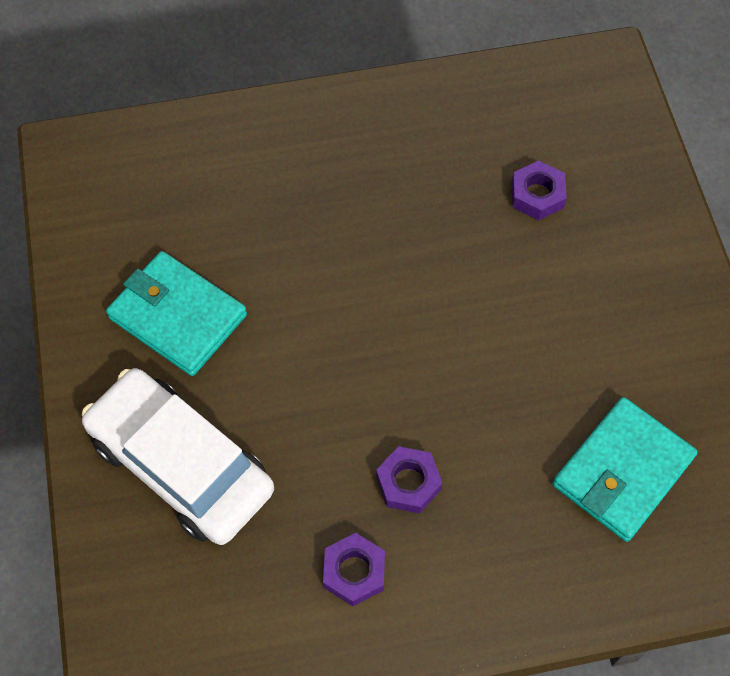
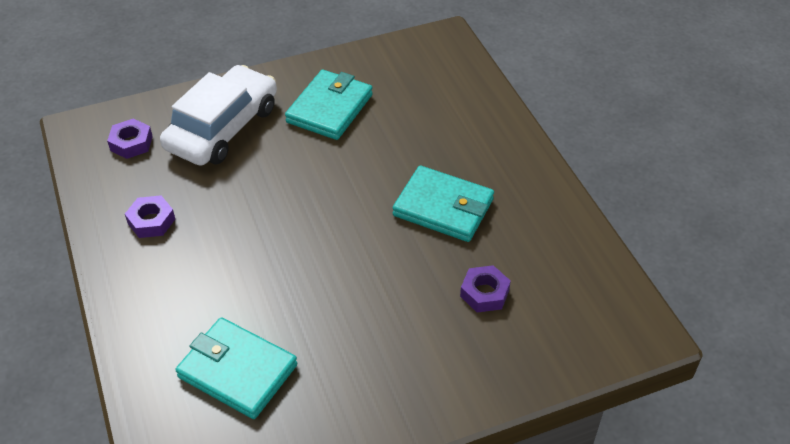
camera: 80 degrees right, 15 degrees down
purple nut [376,446,442,514] -> purple nut moved to [107,118,153,159]
none -> turquoise wallet [393,166,494,242]

